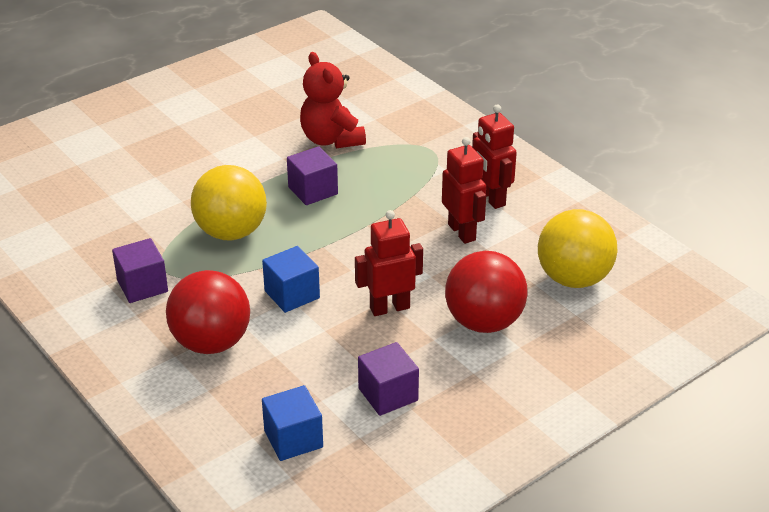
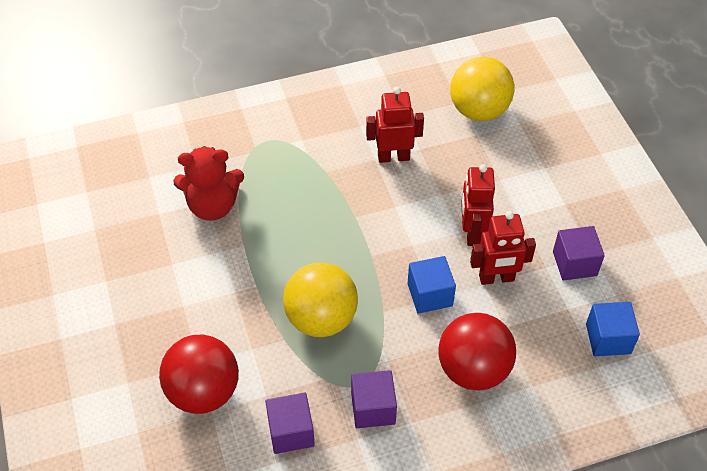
camera: 70 degrees left, 15 degrees up
purple cube [287,146,338,205] -> purple cube moved to [265,392,315,454]
red ball [445,251,528,333] -> red ball moved to [159,335,239,414]
red robot [472,105,517,209] -> red robot moved to [470,211,536,285]

